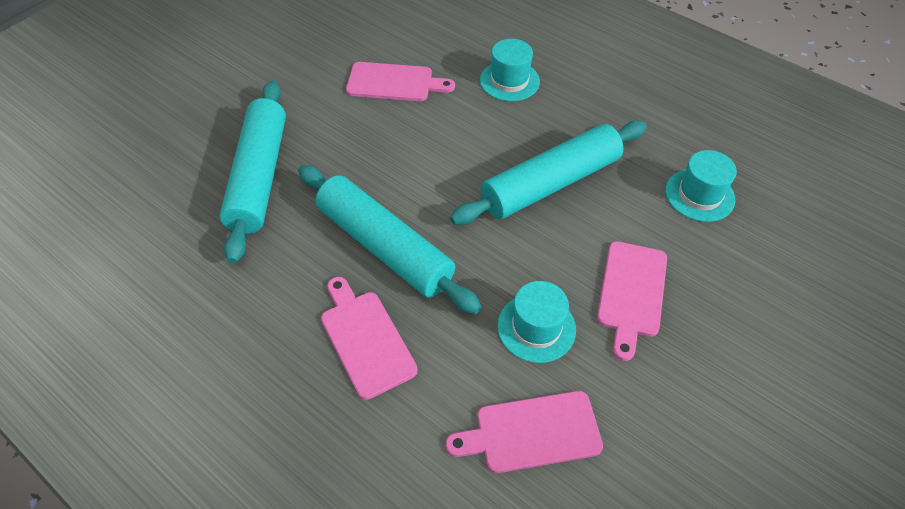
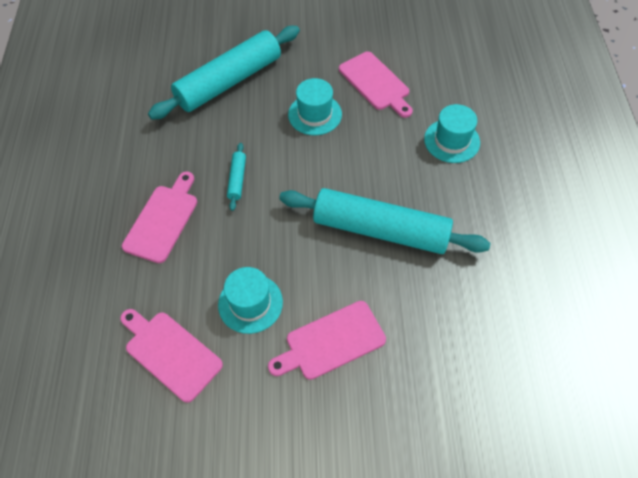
camera: 50 degrees right, 5 degrees up
turquoise rolling pin [298,165,481,314] -> turquoise rolling pin [227,143,246,211], size x0.41
turquoise hat [665,150,737,222] -> turquoise hat moved to [288,78,342,135]

